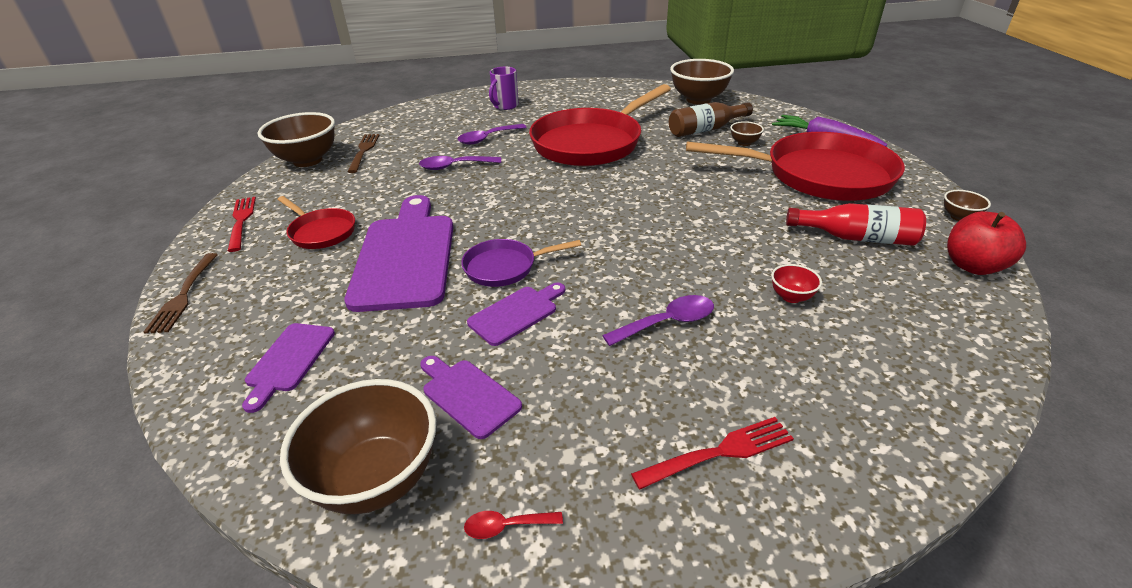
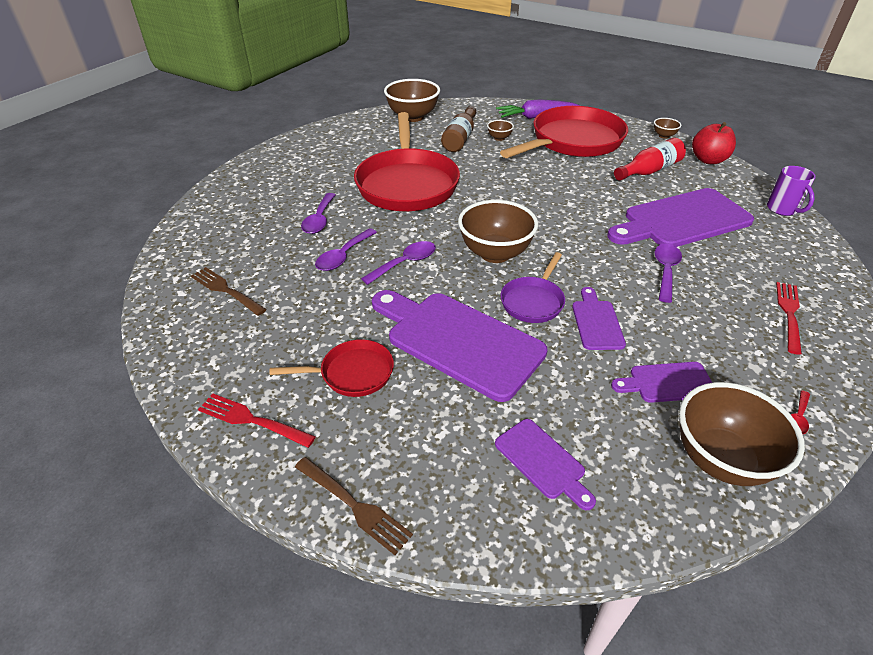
camera: 50 degrees left, 5 degrees up
brown bowl [258,112,335,167] -> brown bowl moved to [458,200,538,263]
purple mug [489,67,519,110] -> purple mug moved to [767,166,816,216]
red bowl [771,264,822,303] -> purple cutting board [607,188,754,247]
none -> purple spoon [361,241,436,285]

